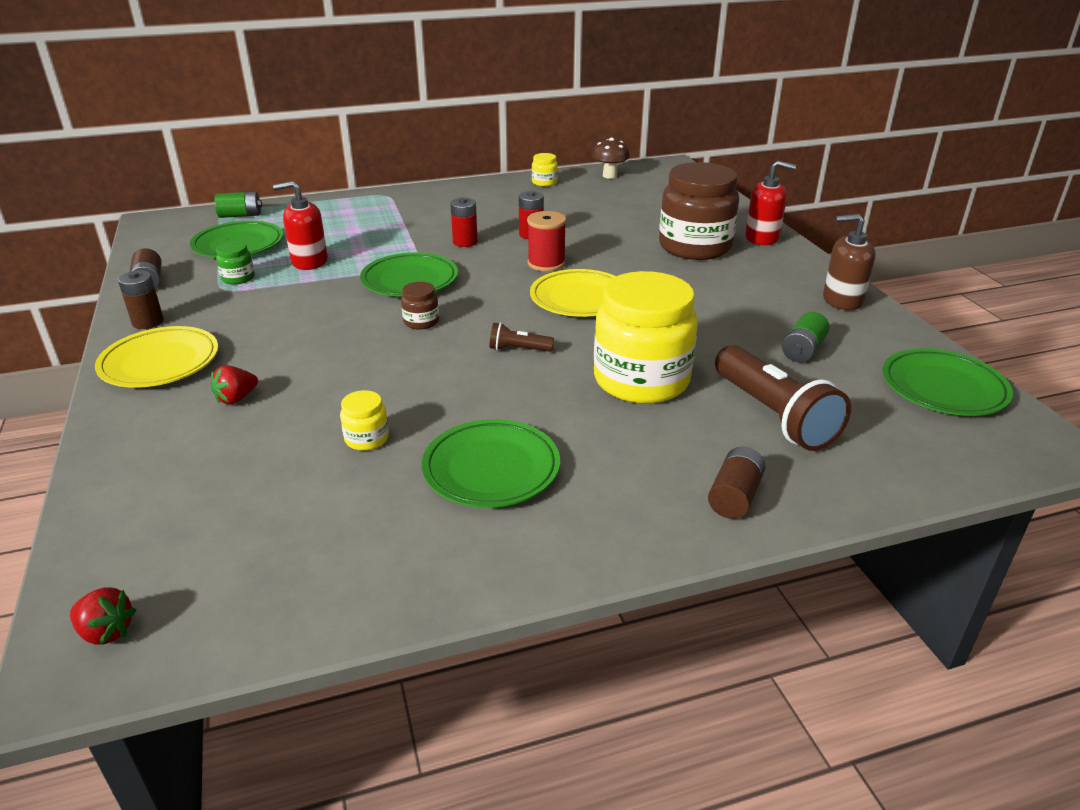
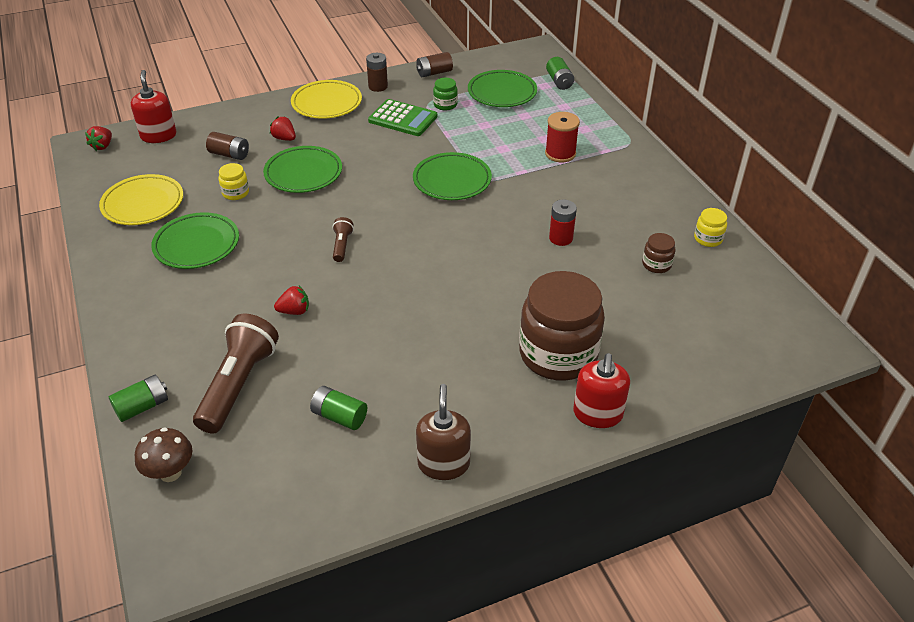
camera: 85 degrees right, 10 degrees up
red soap dispenser [273,181,328,270] -> red soap dispenser moved to [131,70,176,143]
brown jar [401,282,439,329] -> brown jar moved to [642,233,675,273]
red battery [450,197,478,247] -> none
red spool [527,211,566,272] -> red spool moved to [545,112,580,162]
yellow plate [530,269,616,317] -> yellow plate moved to [99,174,183,225]
brown mushroom [592,138,630,179] -> brown mushroom moved to [135,428,192,482]
yellow jar [594,271,698,404] -> red strawberry [274,286,309,315]
brown battery [708,447,766,519] -> brown battery moved to [206,132,249,160]
brown flashlight [715,345,851,451] -> brown flashlight turned 135 degrees clockwise [193,314,279,434]
green plate [883,348,1013,416] -> green plate moved to [263,146,342,193]
none -> green battery [109,375,168,422]
none -> green calculator [368,99,437,136]

